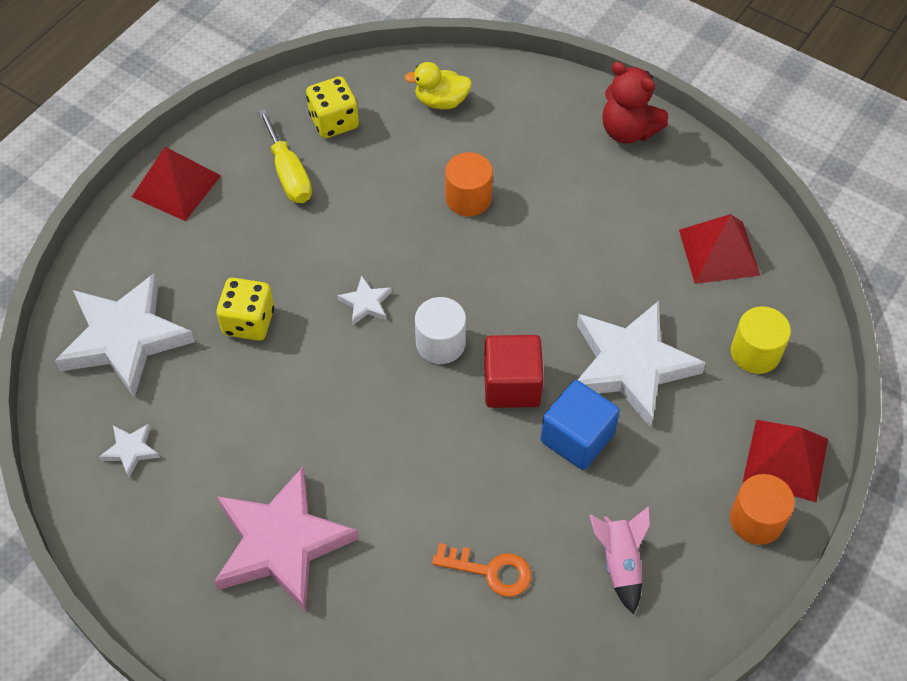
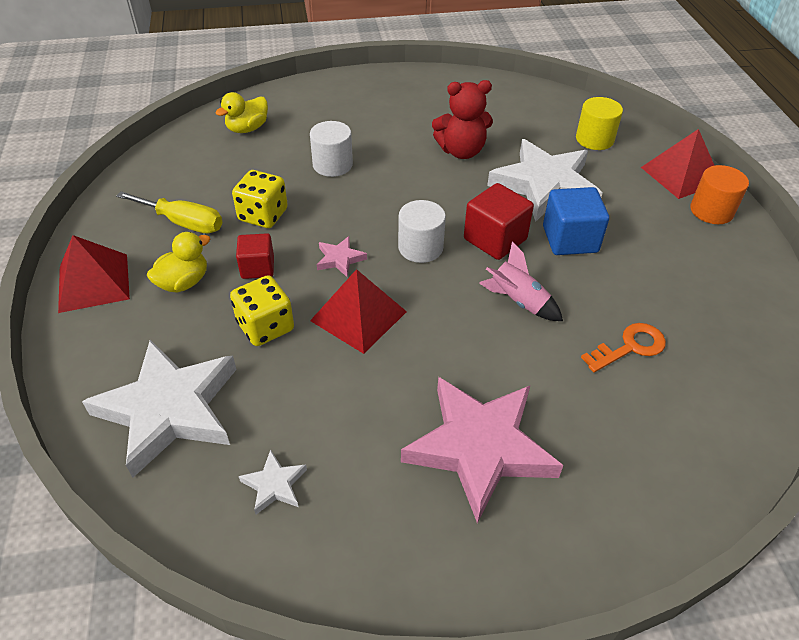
camera: 45 degrees left, 10 degrees down
yellow dice [306,76,359,138] -> yellow dice moved to [232,170,288,228]
white star [337,275,392,325] -> pink star [317,236,367,277]
orange cylinder [445,152,493,216] -> white cylinder [310,121,353,177]
pink rocket [589,506,650,614] -> pink rocket moved to [479,241,563,321]
red teddy bear [602,62,668,143] -> red teddy bear moved to [432,80,493,159]
red pyramid [679,214,760,284] -> red pyramid moved to [310,269,407,354]
none -> yellow duck [147,232,210,292]
none -> red cube [236,233,274,279]

